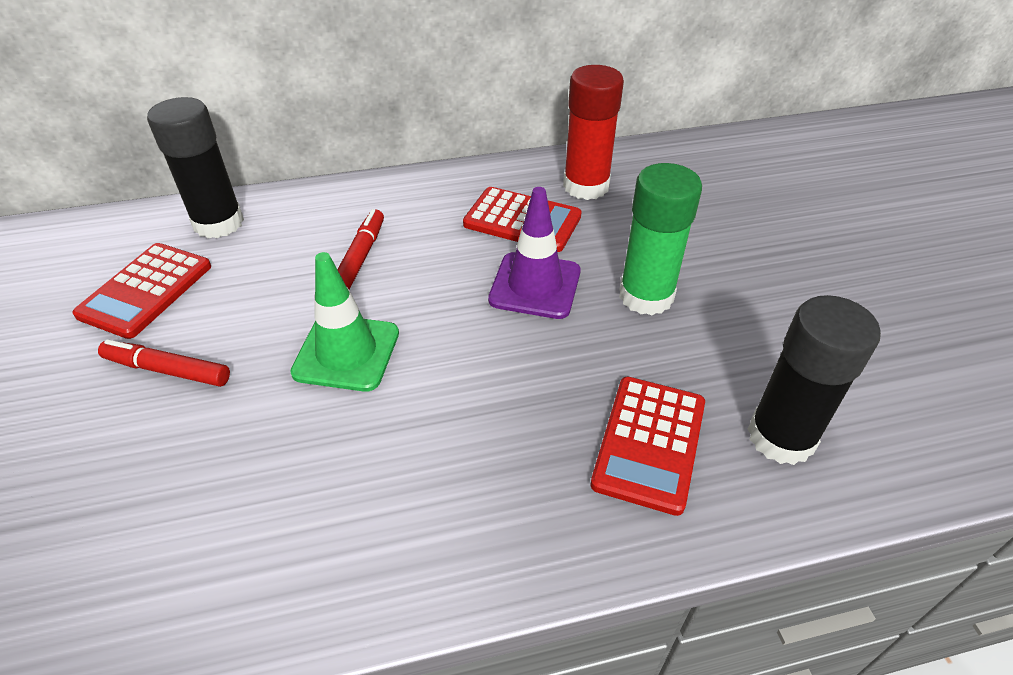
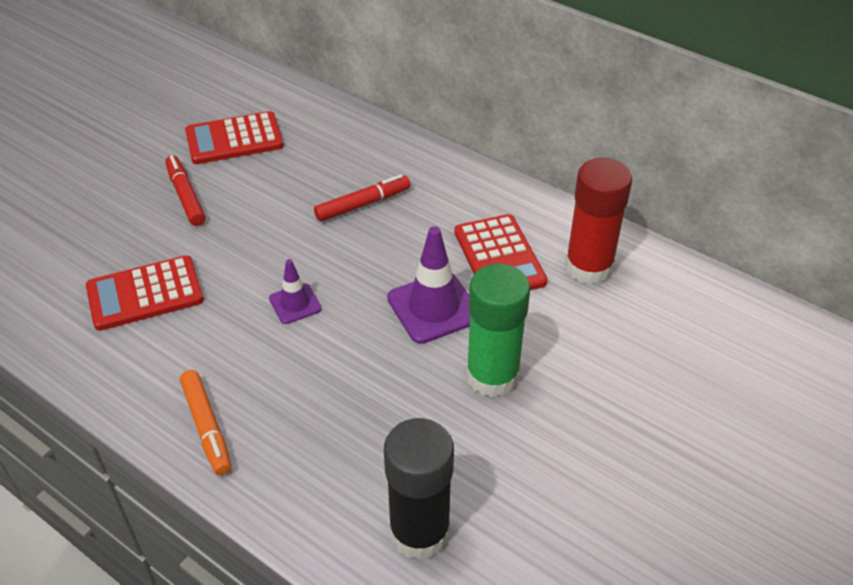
camera: 50 degrees right, 0 degrees up
black glue stick [147,97,244,238] -> none
green traffic cone [290,252,399,392] -> none
red calculator [590,377,705,516] -> red calculator moved to [86,255,204,331]
none -> orange marker [180,370,232,475]
none -> purple traffic cone [269,259,322,324]

